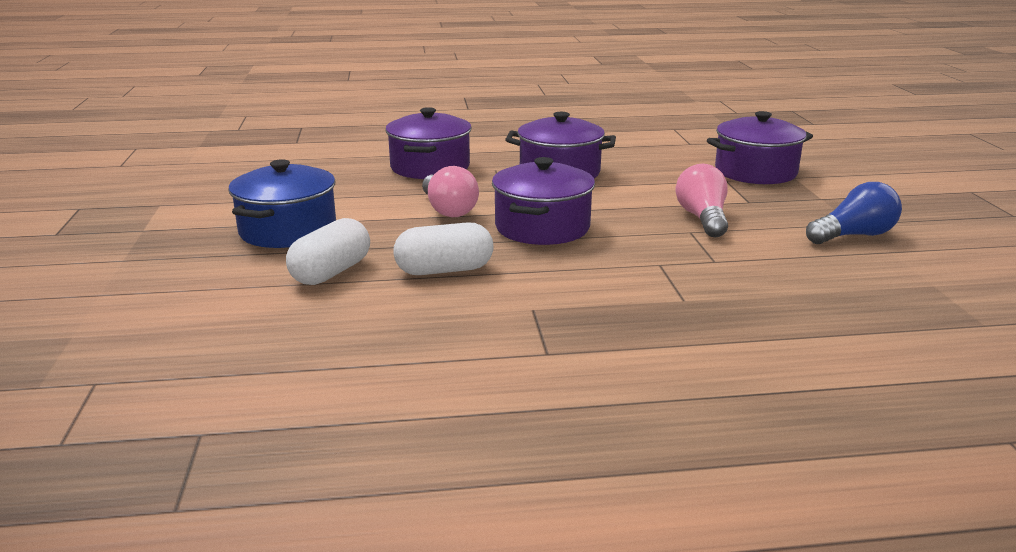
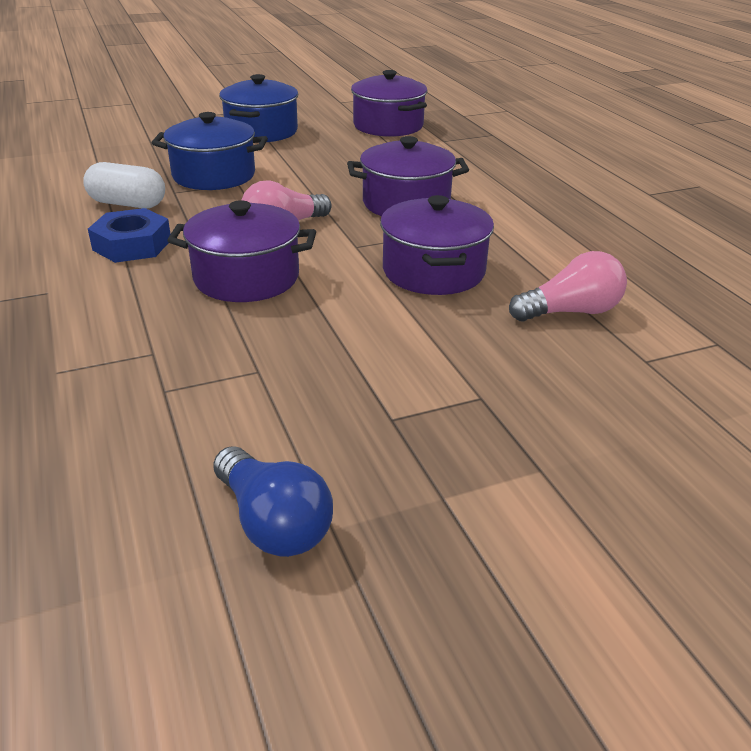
camera: 75 degrees right, 10 degrees up
white capsule [393,222,494,275] -> blue nut [88,208,170,263]
pink light bulb [676,164,728,238] -> pink light bulb moved to [509,251,627,321]
purple pot [707,111,813,184] -> purple pot moved to [351,70,427,137]
none -> blue pot [219,74,298,143]

